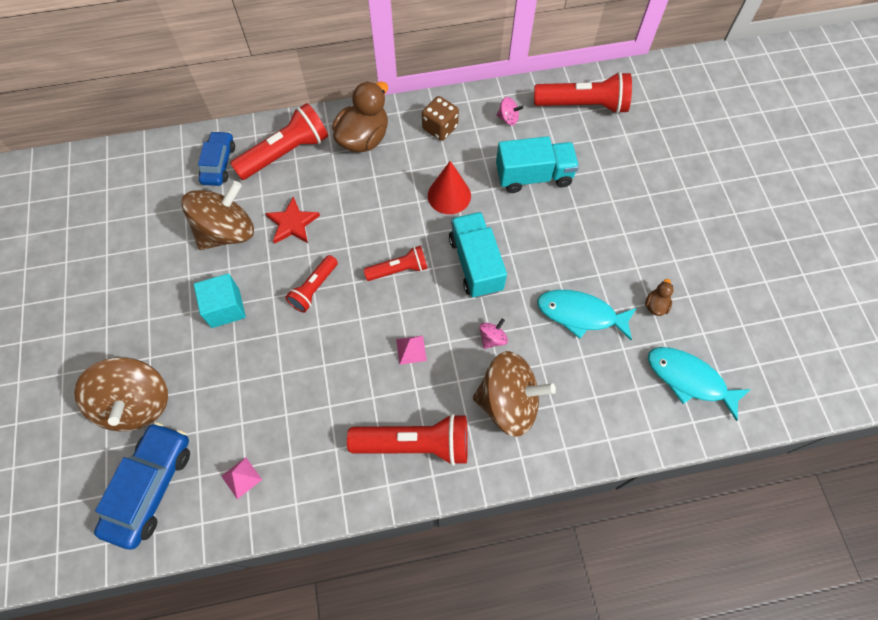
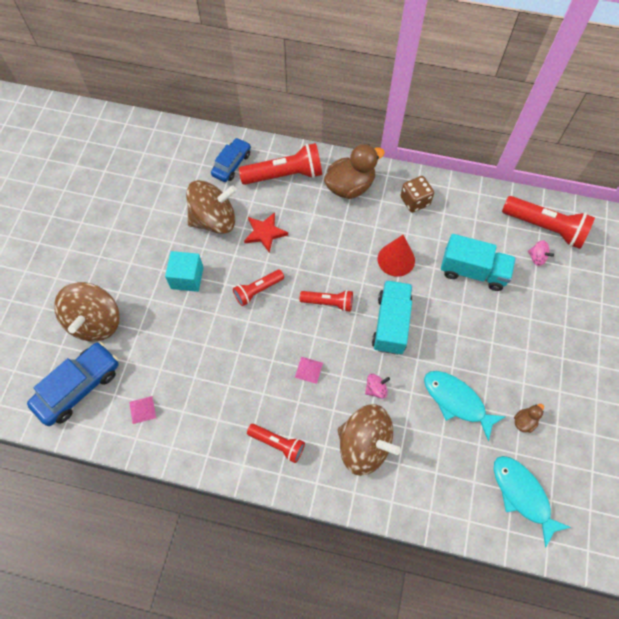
camera: 25 degrees right, 0 degrees up
red flashlight [347,414,468,466] -> red flashlight [247,424,305,463], size x0.59
pink spinning top [496,97,523,125] -> pink spinning top moved to [528,240,554,266]

